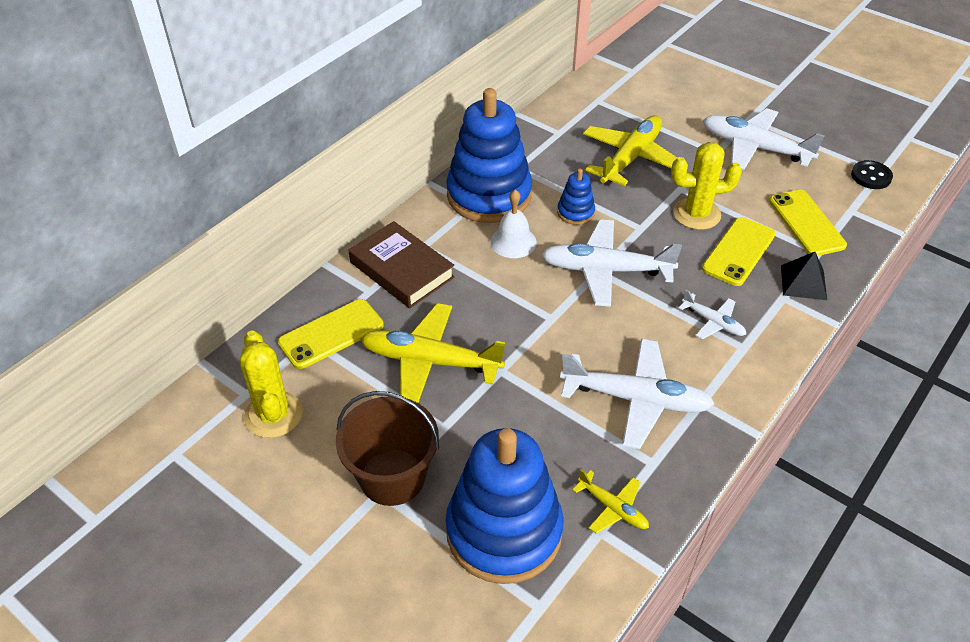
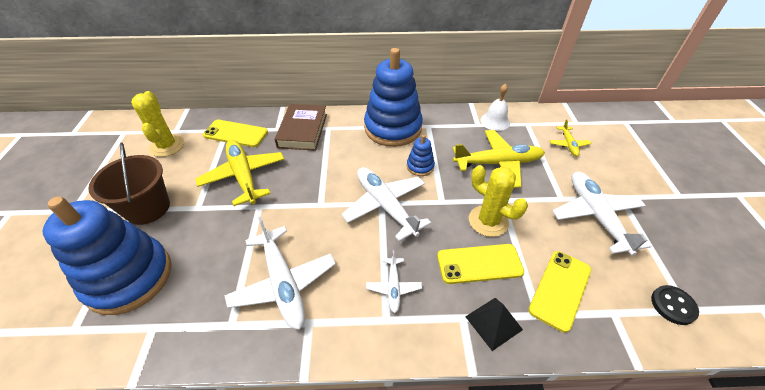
camera: 50 degrees right, 0 degrees up
yellow cactus [239,330,303,438] -> yellow cactus turned 45 degrees counterclockwise [131,91,184,157]
white bell [490,190,537,258] -> white bell moved to [480,83,510,131]
yellow plane [572,469,649,534] -> yellow plane moved to [549,119,592,156]

